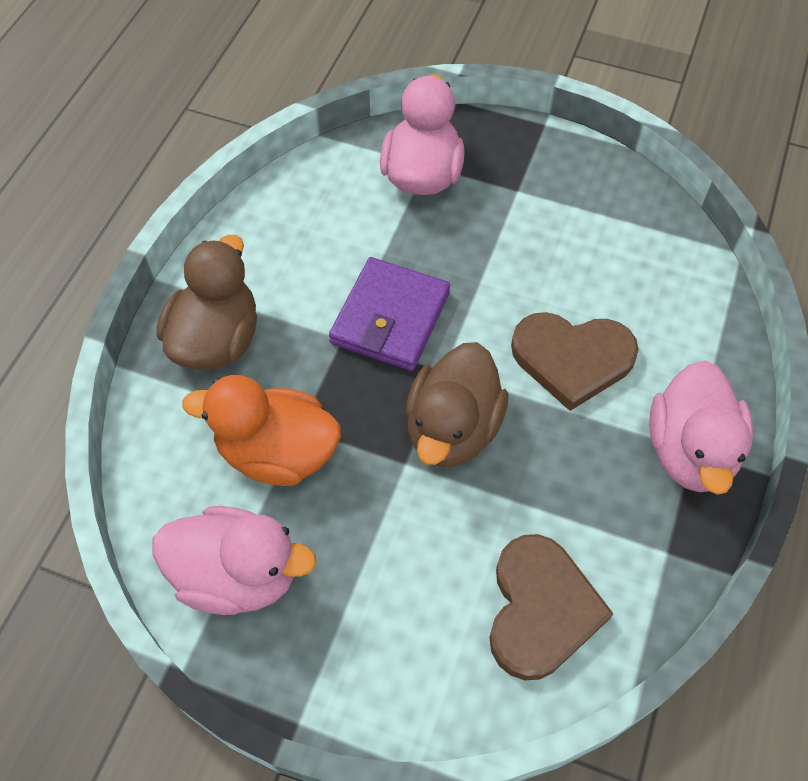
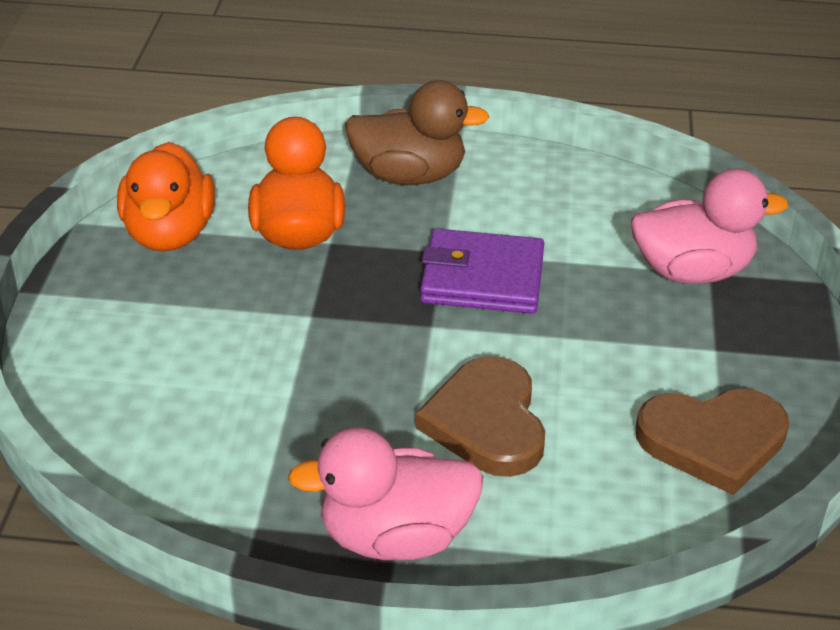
camera: 75 degrees right, 20 degrees down
pink duck [152,506,316,615] -> orange duck [117,142,215,251]
brown duck [405,342,509,468] -> none
brown heart [489,534,614,680] -> brown heart moved to [636,389,789,495]

